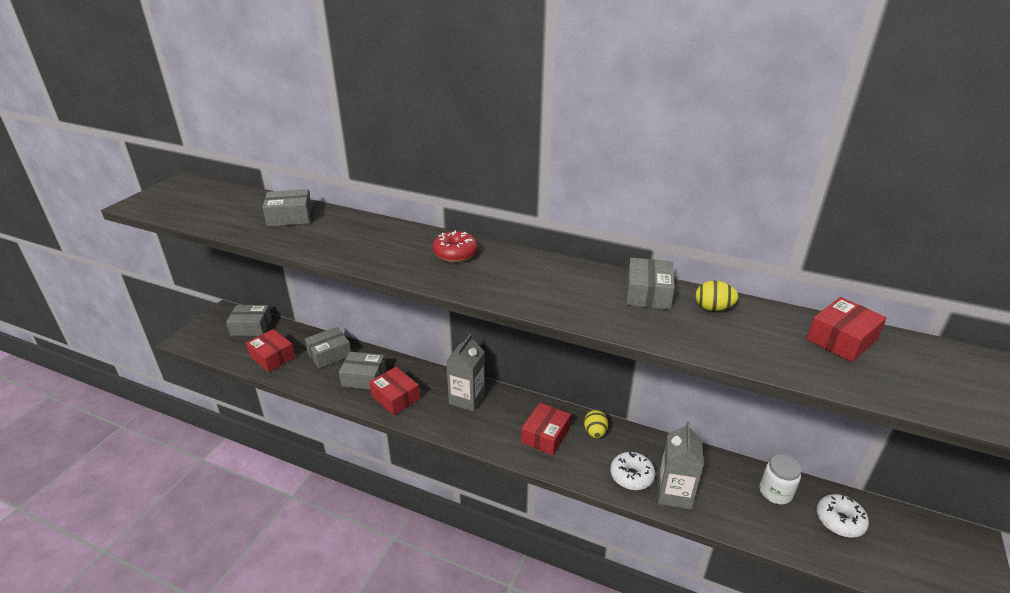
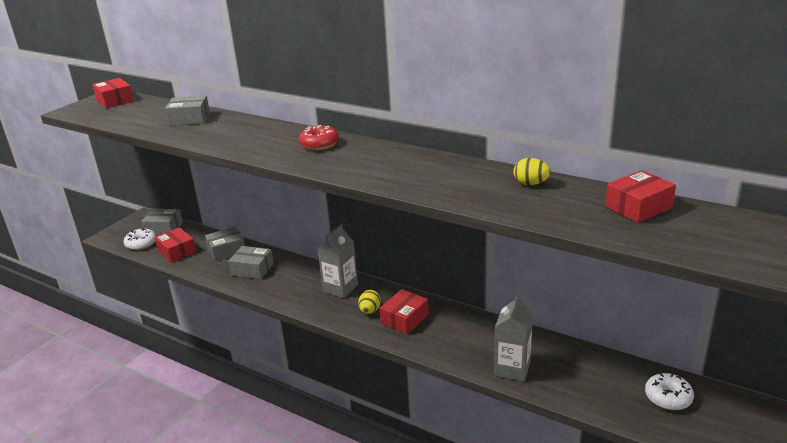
camera: 10 degrees right, 5 degrees down
red box [369,367,420,415] -> red box moved to [92,78,134,108]
yellow egg [584,410,608,438] -> yellow egg moved to [358,290,381,314]
white donut [610,452,655,490] -> white donut moved to [123,228,156,250]
grey box [626,258,675,310] -> none
white jar [760,454,801,504] -> none

